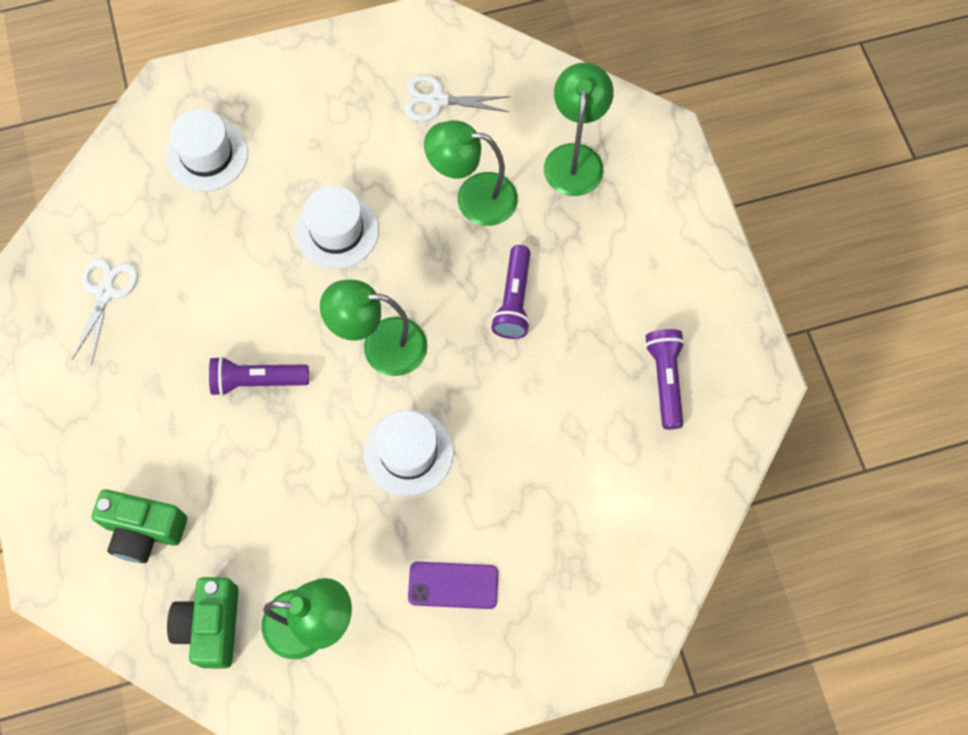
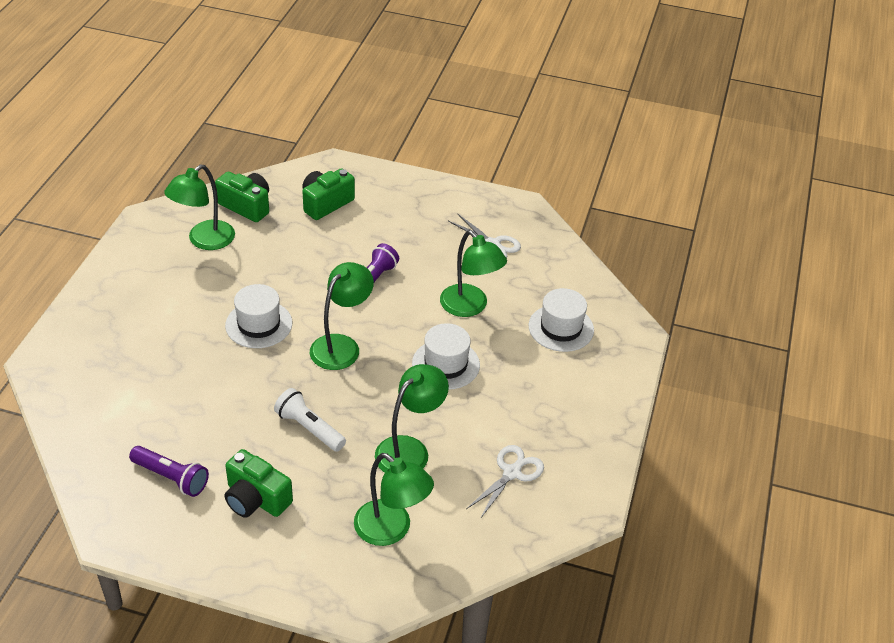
camera: 120 degrees right, 25 degrees down
purple phone [408,562,498,609] -> none
purple flashlight [491,245,530,339] -> white flashlight [274,388,346,452]
none -> green camera [225,449,293,518]
none -> green lamp [440,230,507,317]

